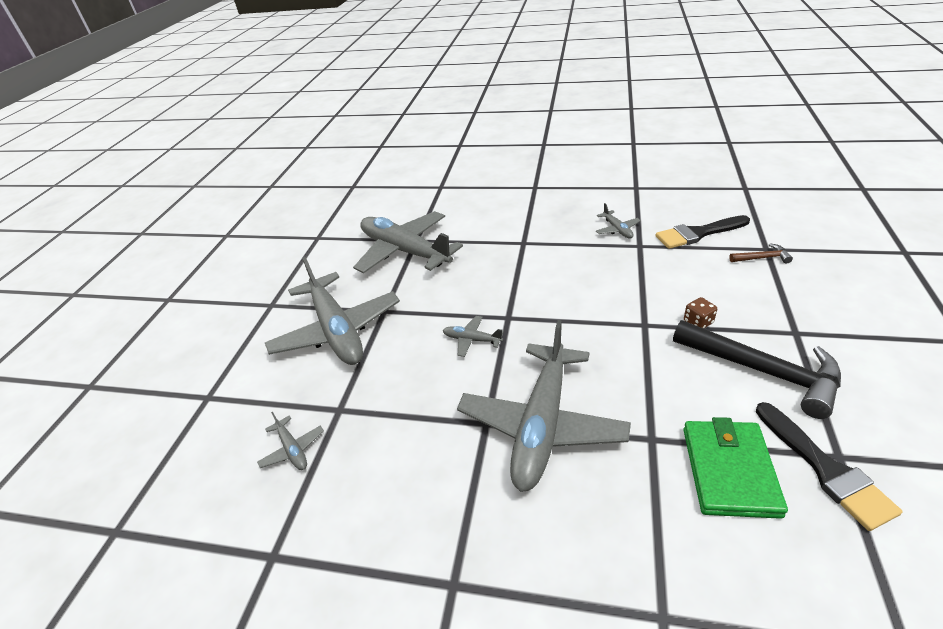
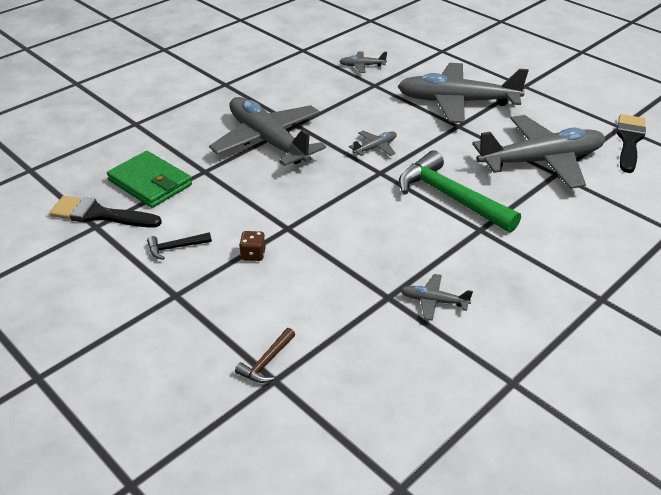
camera: 120 degrees right, 0 degrees up
black brush [656,215,750,249] -> black brush moved to [616,114,646,173]
black hammer [673,320,841,419] -> black hammer [147,232,212,260], size x0.44
none -> green hammer [399,150,521,233]

